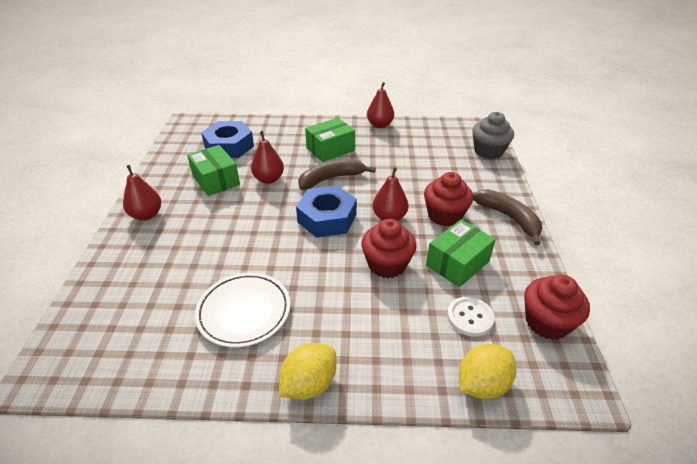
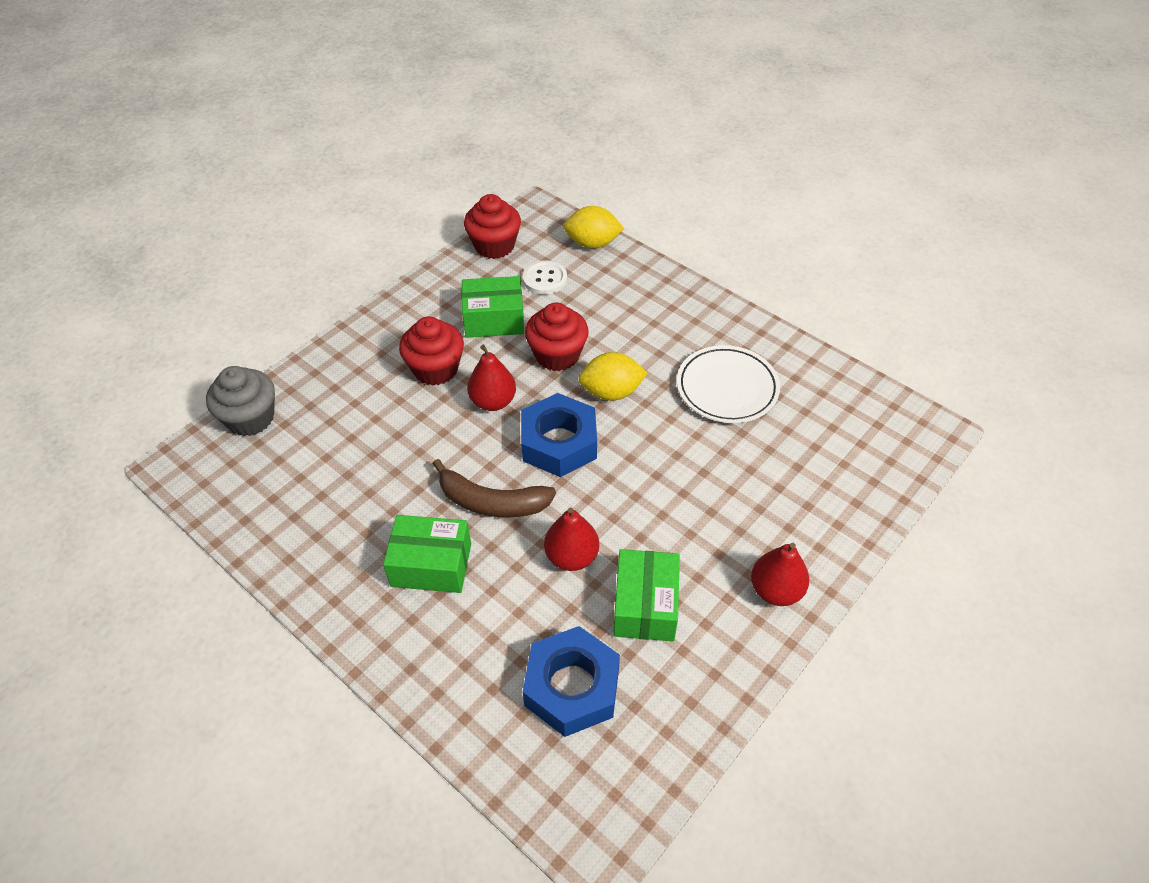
camera: 140 degrees left, 10 degrees up
yellow lemon [279,343,336,400] -> yellow lemon moved to [578,352,648,401]
red pear [367,82,394,128] -> none
brown banana [473,189,542,245] -> none

